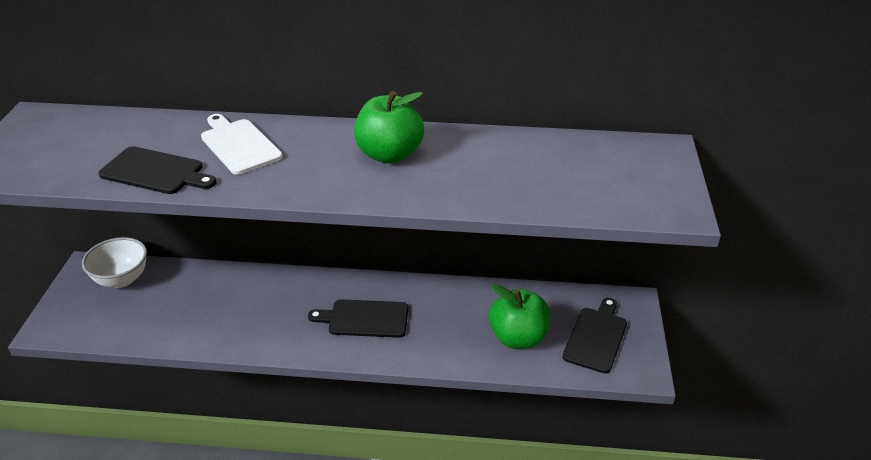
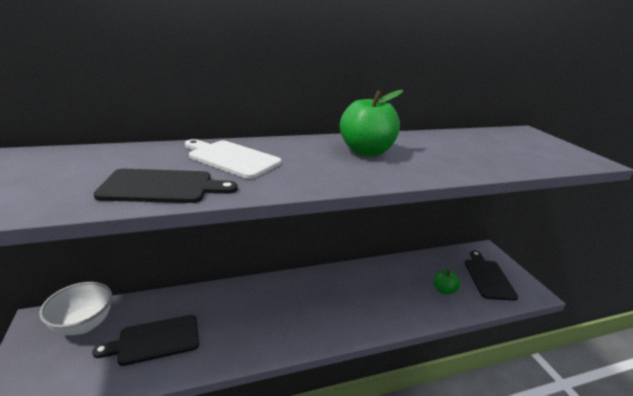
camera: 25 degrees left, 10 degrees down
black cutting board [308,299,408,338] -> black cutting board moved to [92,315,199,366]
green apple [489,284,551,349] -> green apple [434,270,460,295], size x0.54

